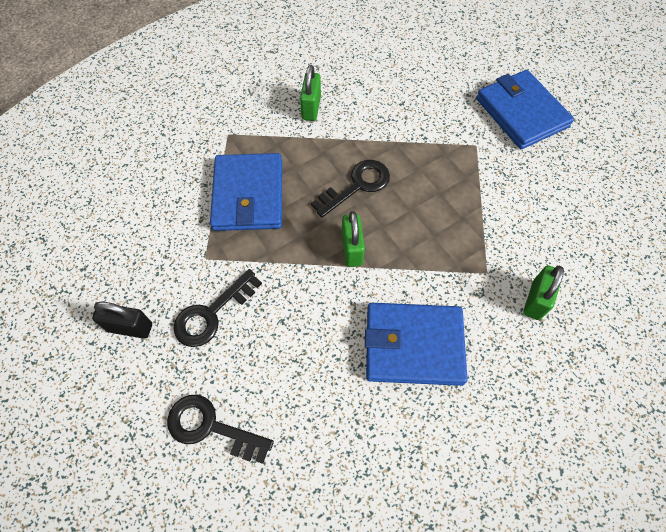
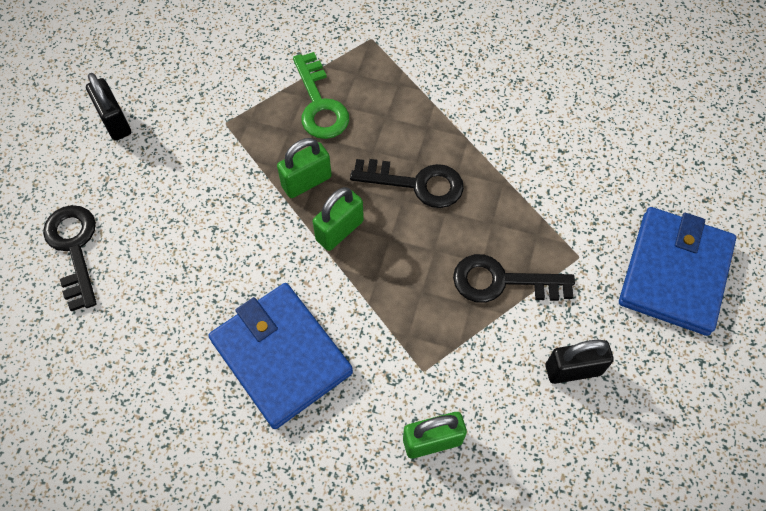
camera: 50 degrees right, 0 degrees up
black key [173,269,262,347] -> black key moved to [453,254,575,303]
blue wallet [210,153,282,231] -> green key [293,52,349,139]
green padlock [300,65,321,121] -> green padlock moved to [277,138,332,198]
none -> black padlock [545,340,614,384]

